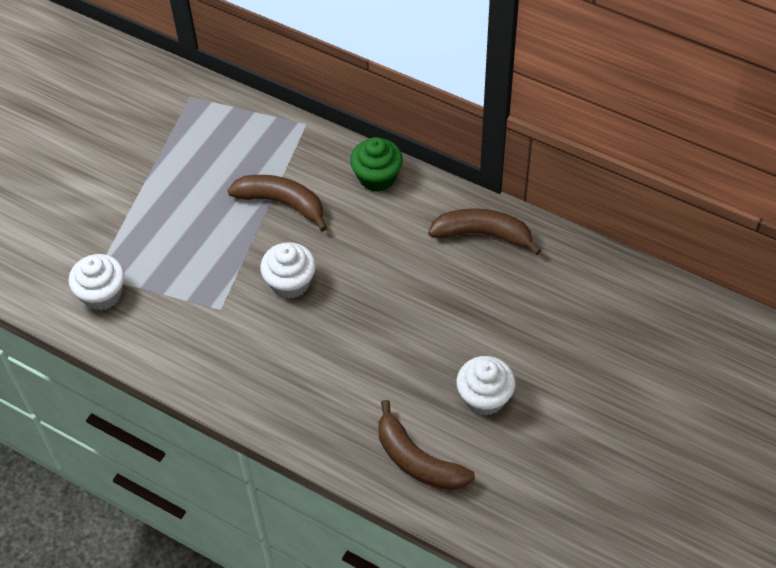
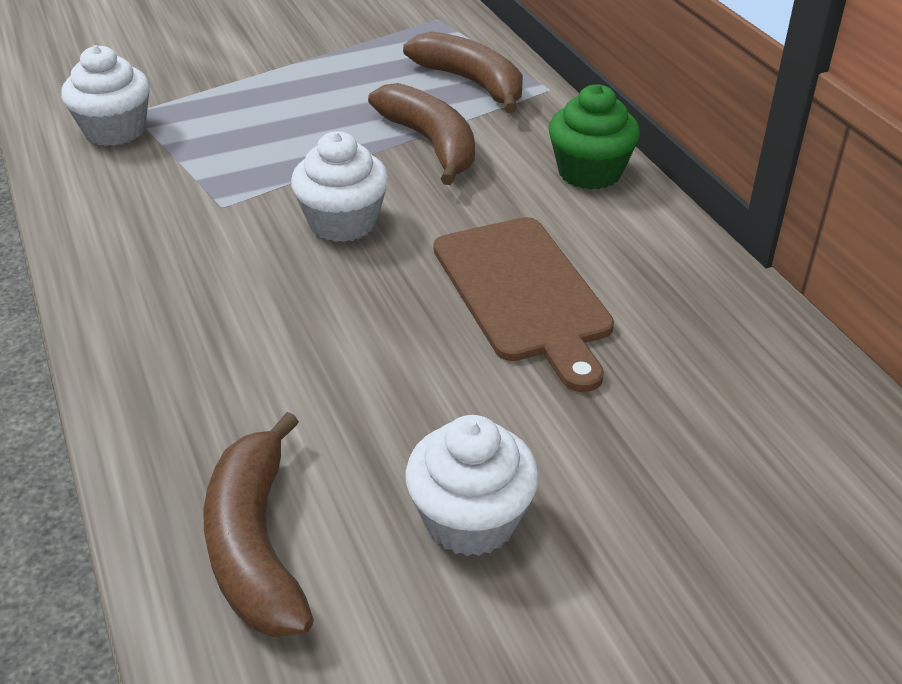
camera: 35 degrees right, 15 degrees down
brown banana [428,208,542,255] -> brown banana moved to [403,32,523,113]
none -> brown cutting board [433,217,614,392]

